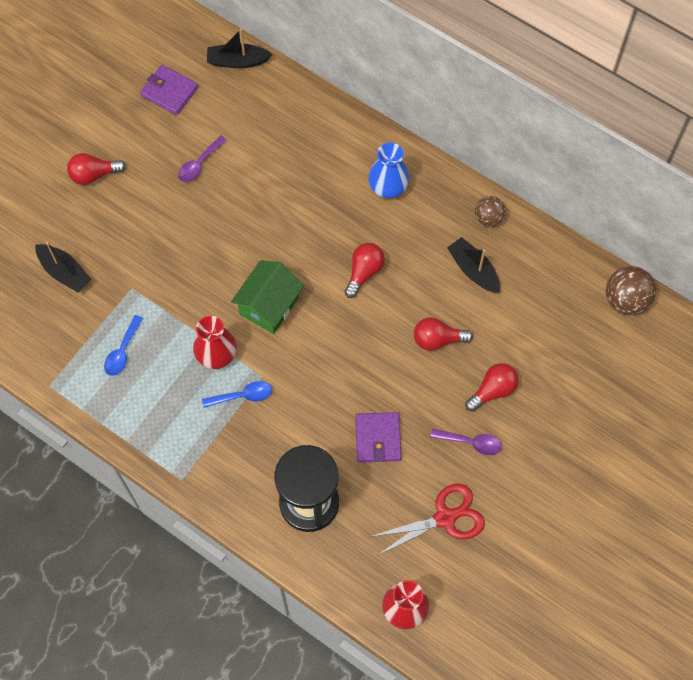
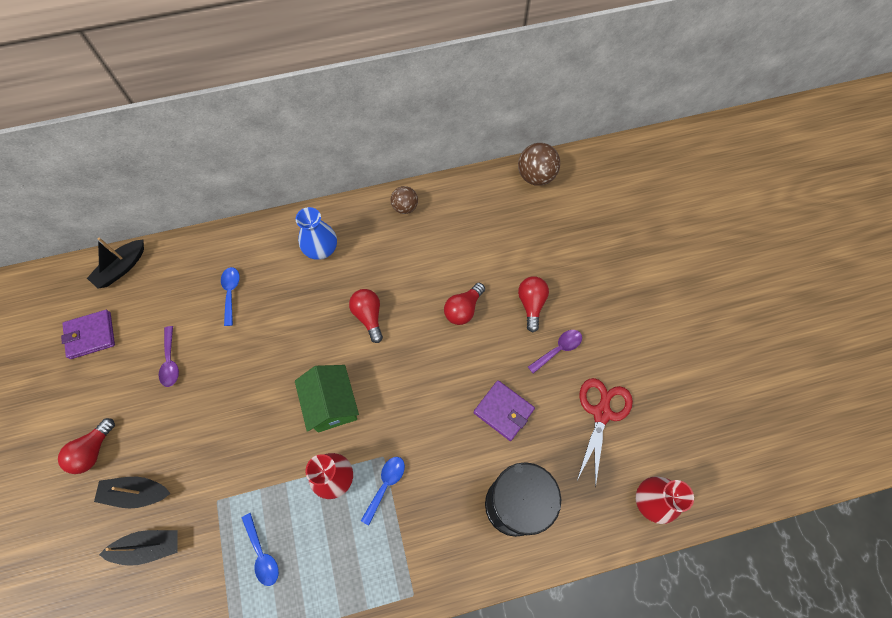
camera: 50 degrees left, 0 degrees up
black boat [447,237,500,293] -> black boat moved to [94,477,171,508]
none -> blue spoon [221,267,240,326]

